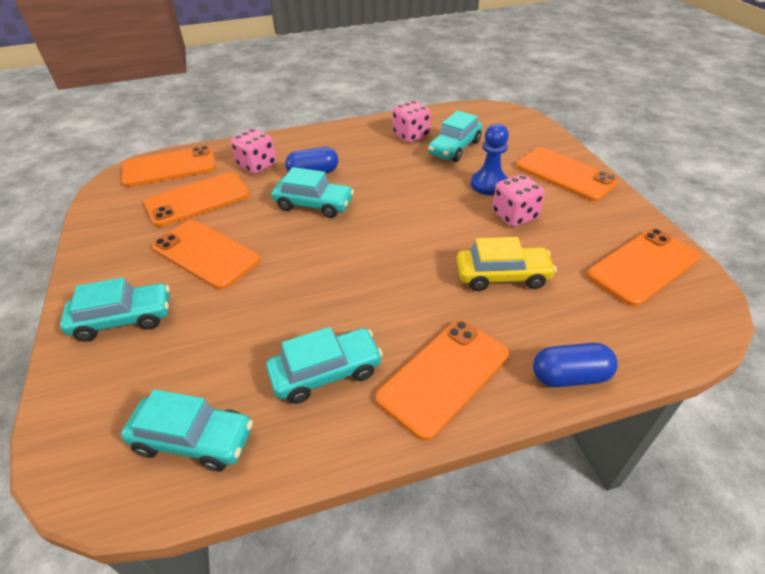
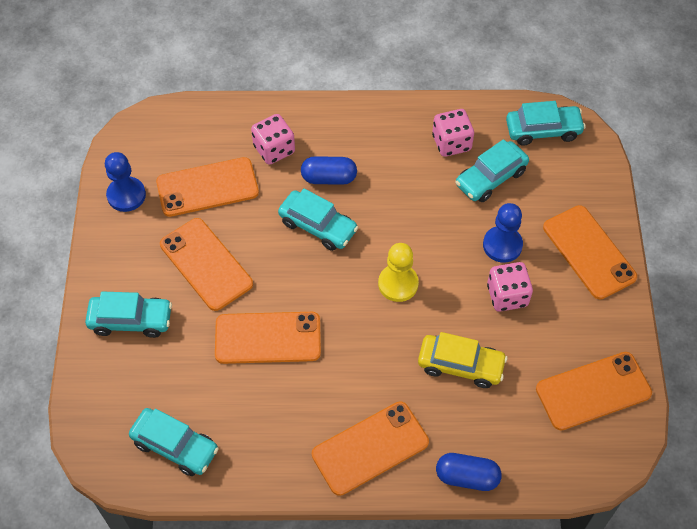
camera: 15 degrees right, 15 degrees up
orange phone [122,146,216,187] -> orange phone moved to [215,312,321,364]
turquoise car [266,327,383,404] -> turquoise car moved to [506,101,586,146]
none -> blue pawn [105,152,146,212]
none -> yellow pawn [378,243,419,302]

